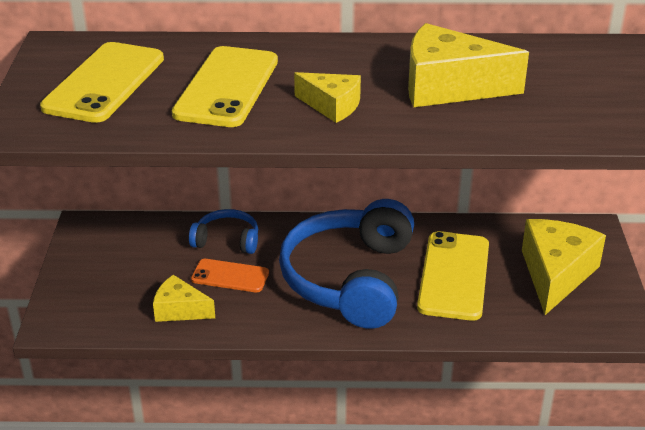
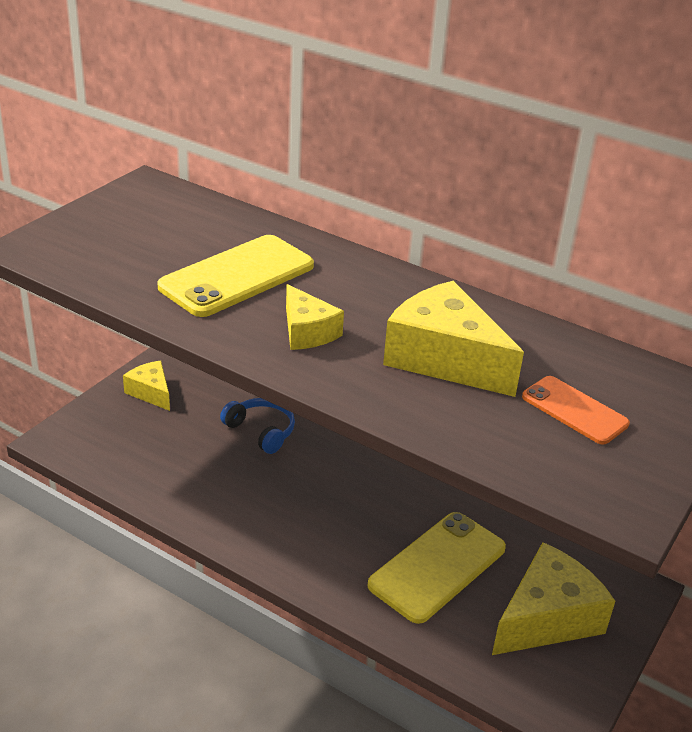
camera: 30 degrees right, 0 degrees up
yellow phone [40,42,164,123] -> none
yellow cheese [153,275,215,322] -> yellow cheese moved to [123,360,170,411]
orange phone [191,259,269,292] -> orange phone moved to [522,376,630,445]
blue headphones [279,199,414,329] -> none

